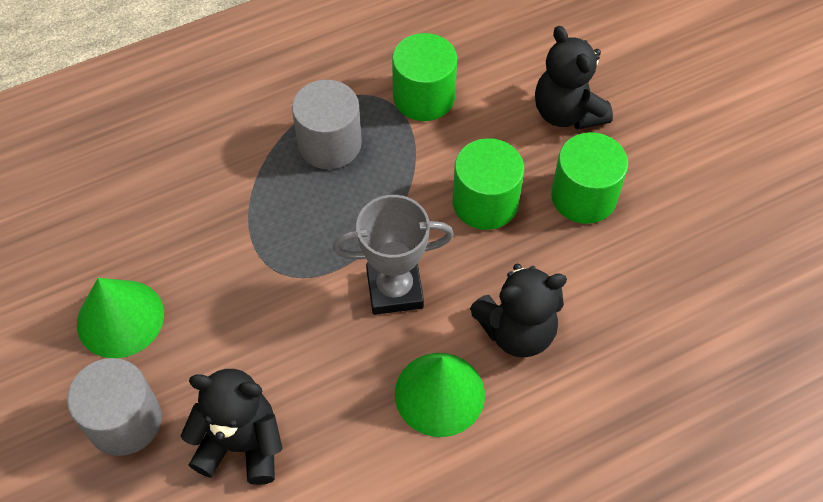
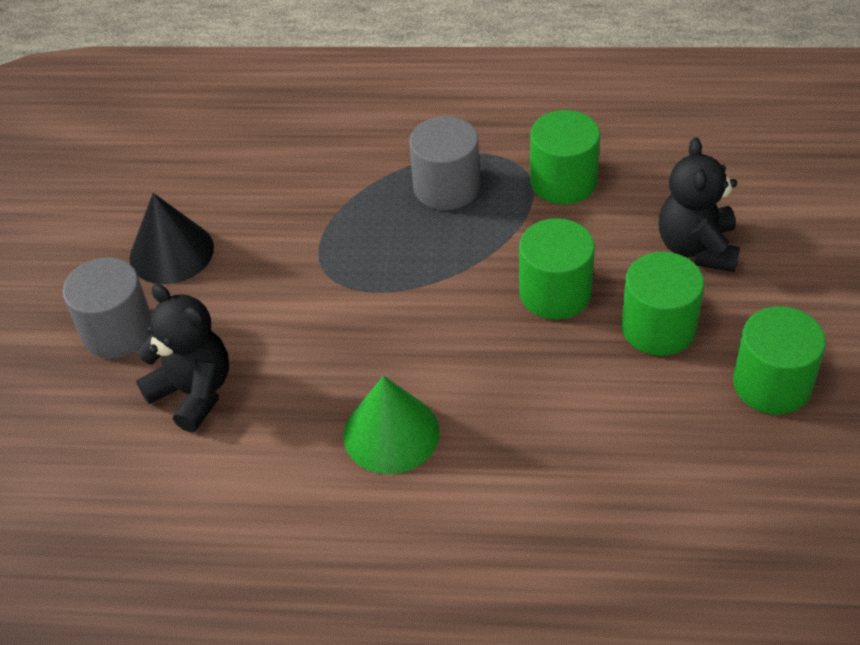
camera: 35 degrees right, 10 degrees down
green cone [77,278,164,358] -> black cone [129,193,214,284]
grey trophy [333,195,454,315] -> none
black teddy bear [470,264,567,358] -> none
none -> green cylinder [733,306,826,414]

